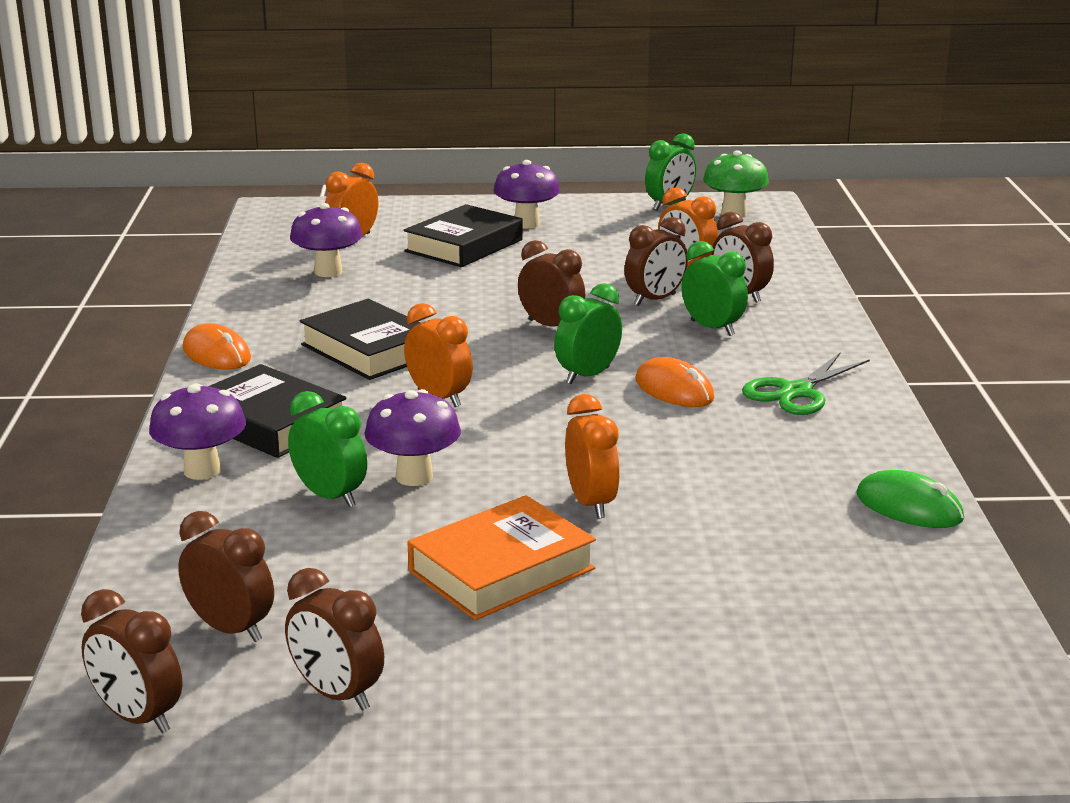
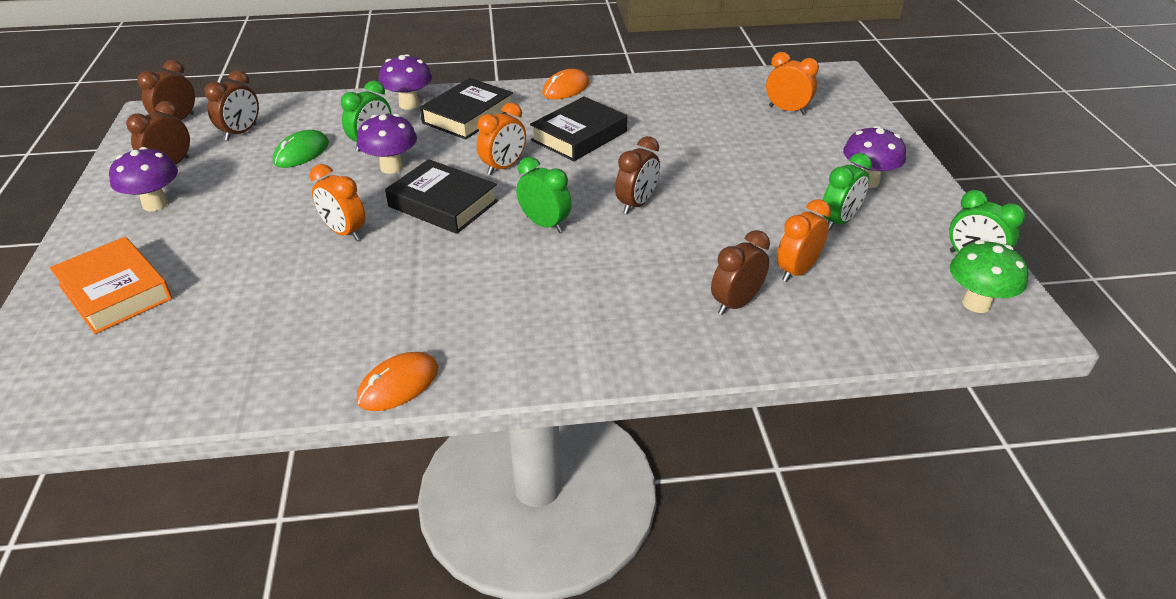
camera: 85 degrees right, 15 degrees up
purple mushroom [290,203,363,277] -> purple mushroom moved to [109,147,178,211]
black book [404,204,523,267] -> black book moved to [385,159,498,234]
orange book [407,495,596,620] -> orange book moved to [49,237,172,334]
orange clock [565,394,620,519] -> orange clock turned 60 degrees clockwise [310,164,365,241]
brown clock [624,217,688,306] -> none
orange mouse [635,357,715,407] -> orange mouse moved to [357,352,438,411]
green clock [681,241,748,336] -> green clock moved to [822,153,872,231]
green scissors [742,352,870,415] -> none
green mouse [856,470,964,528] -> green mouse moved to [273,130,329,168]

